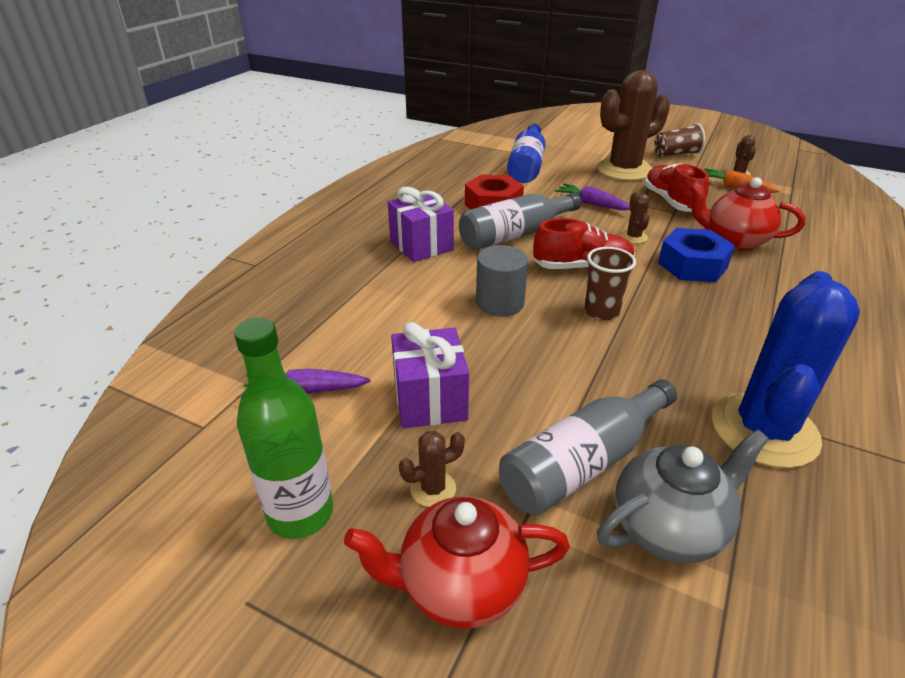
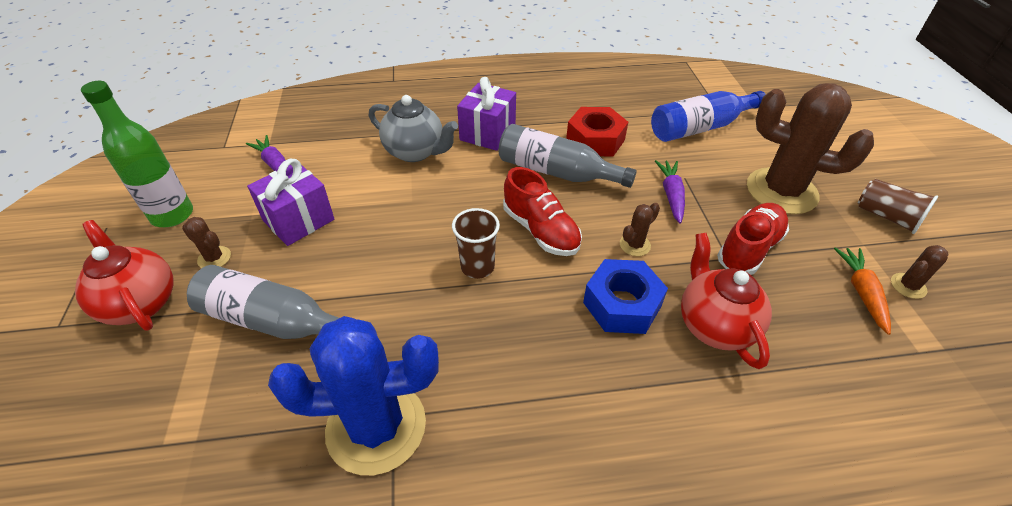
camera: 55 degrees right, 10 degrees up
grey cylinder [476,245,528,317] -> none
grey teapot [597,429,769,563] -> grey teapot moved to [369,95,458,162]

